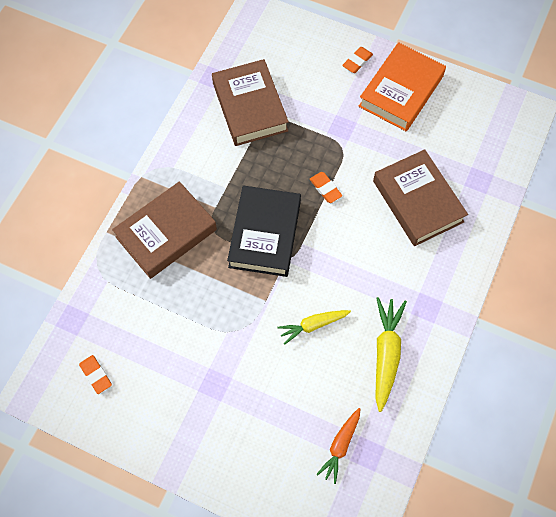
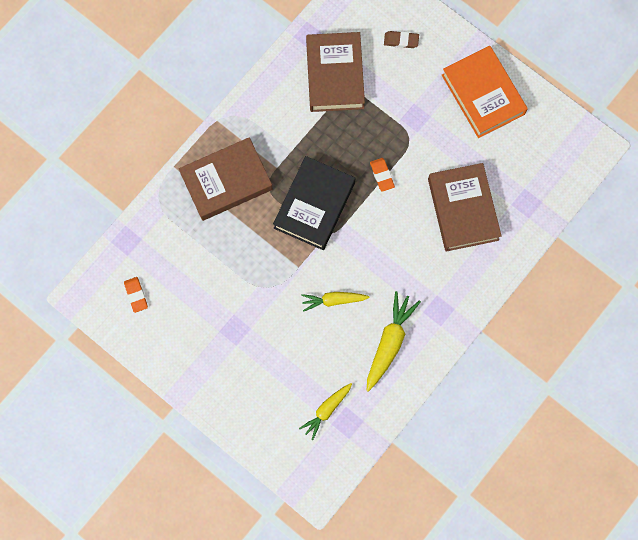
camera: 15 degrees right, 10 degrees up
orange carrot [316,408,360,484] -> yellow carrot [299,383,352,440]
orange eraser [342,47,373,73] -> none
orange book [359,42,446,131] -> orange book turned 75 degrees counterclockwise [442,46,528,138]
none -> brown eraser [384,31,419,48]

